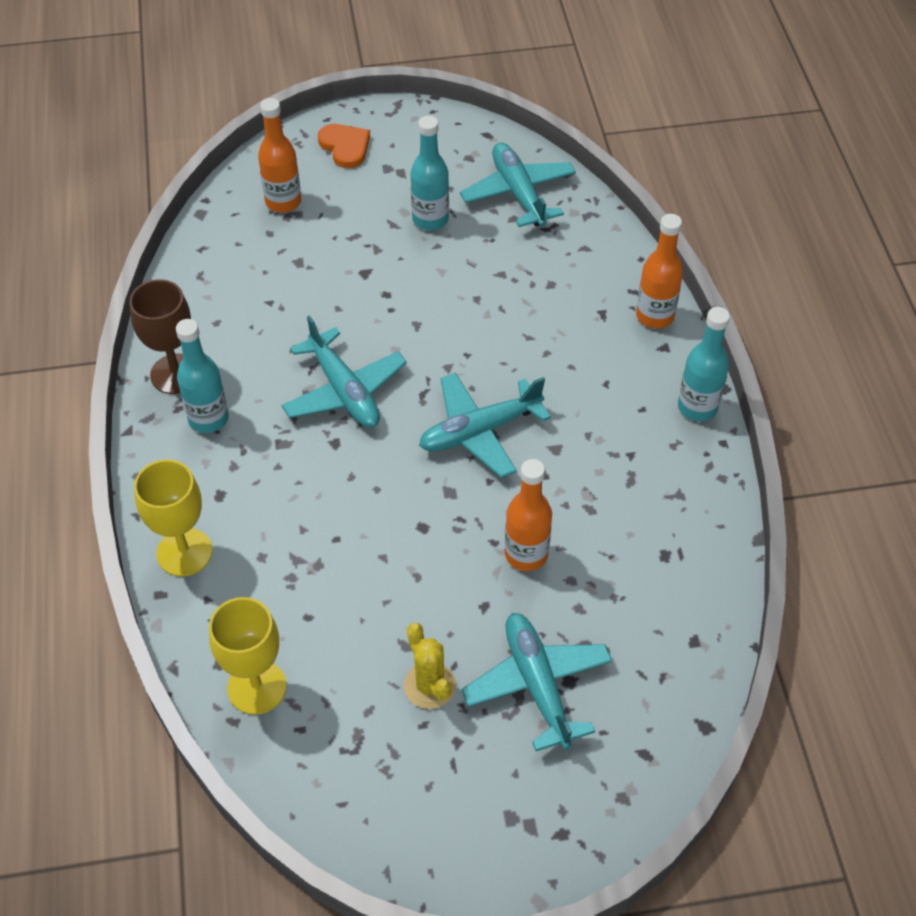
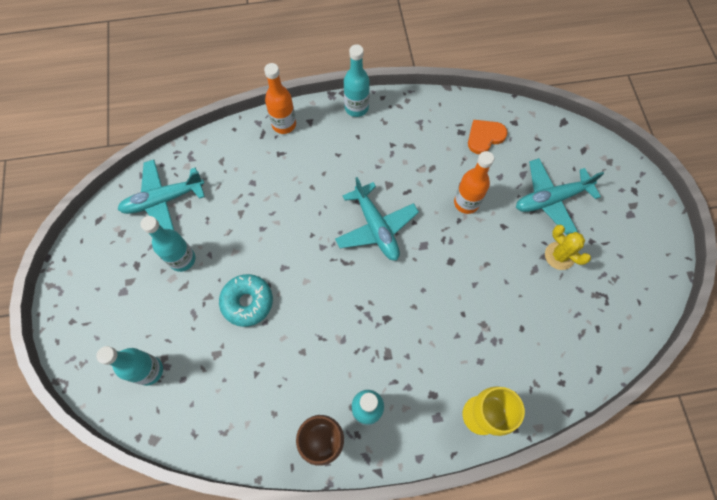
camera: 90 degrees left, 15 degrees up
yellow goblet [209,597,287,715] -> none
orange bottle [258,98,301,213] -> turquoise bottle [96,346,163,386]
turquoise plane [281,315,407,428] -> none
orange heart [318,124,370,168] -> orange heart moved to [468,120,508,154]
yellow cactus [404,623,456,709] -> yellow cactus turned 75 degrees clockwise [545,225,591,270]
none -> turquoise donut [219,274,273,327]

